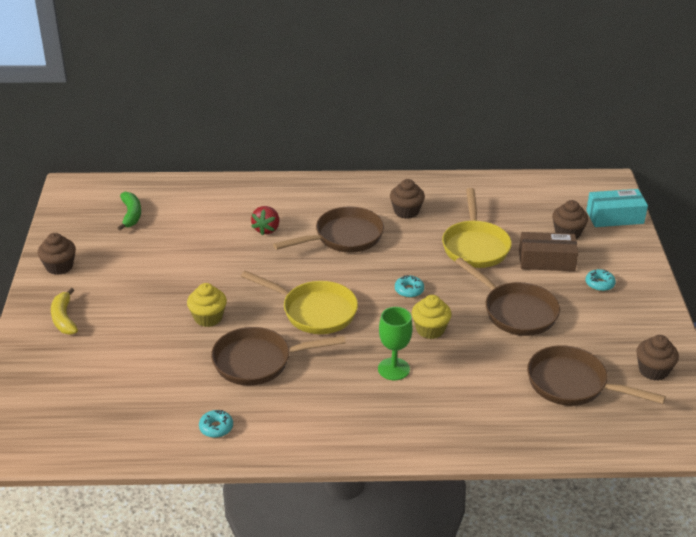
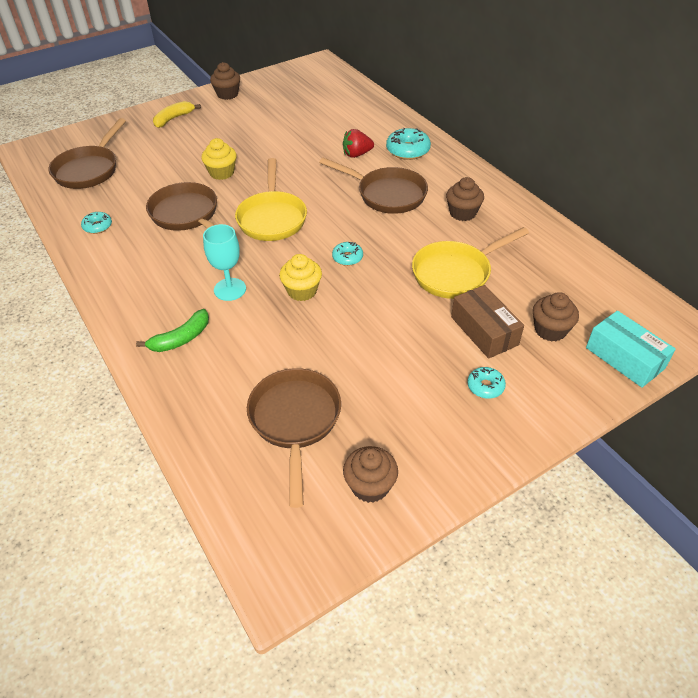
camera: 60 degrees right, 10 degrees up
green banana [118,192,141,230] -> green banana moved to [136,309,209,352]
green goblet [378,307,413,380] -> turquoise goblet [203,224,246,301]
brown pan [455,257,560,336] -> brown pan moved to [49,118,126,189]
none -> turquoise donut [386,128,431,160]

